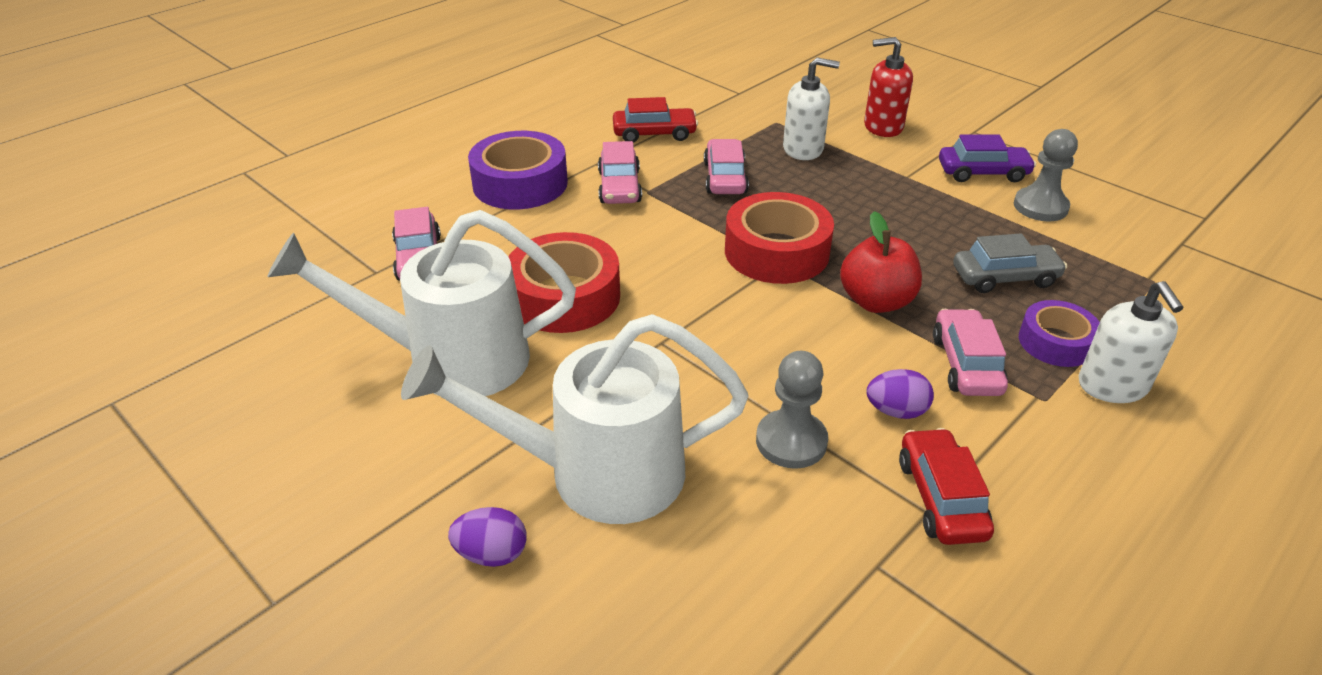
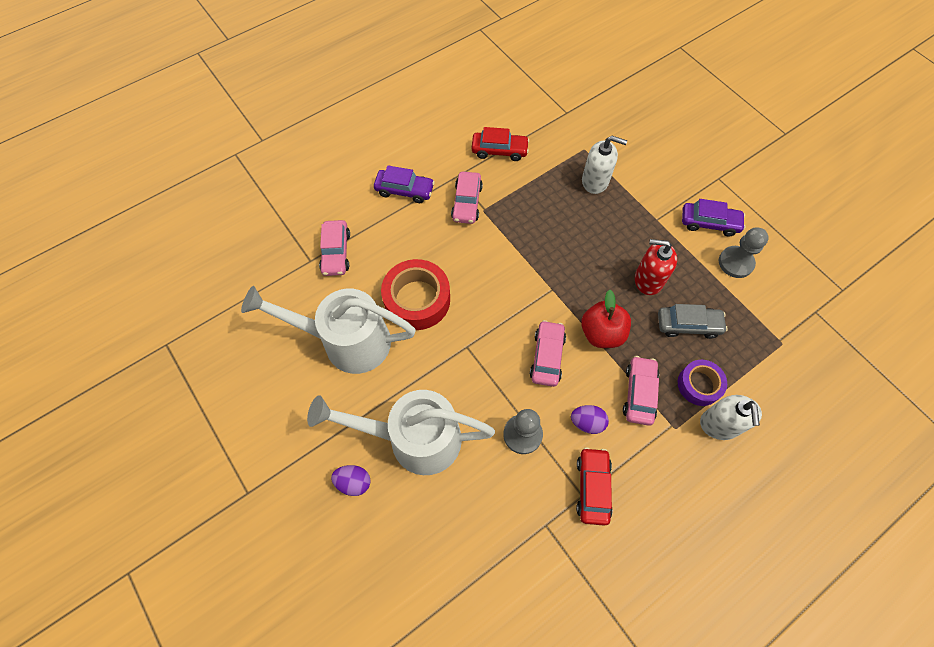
camera: 10 degrees right, 25 degrees up
purple tape [468,131,568,209] -> purple car [374,165,435,203]
pink car [704,139,749,194] -> pink car moved to [530,320,566,387]
red tape [725,192,834,284] -> none
red soap dispenser [864,37,913,137] -> red soap dispenser moved to [635,239,677,295]

